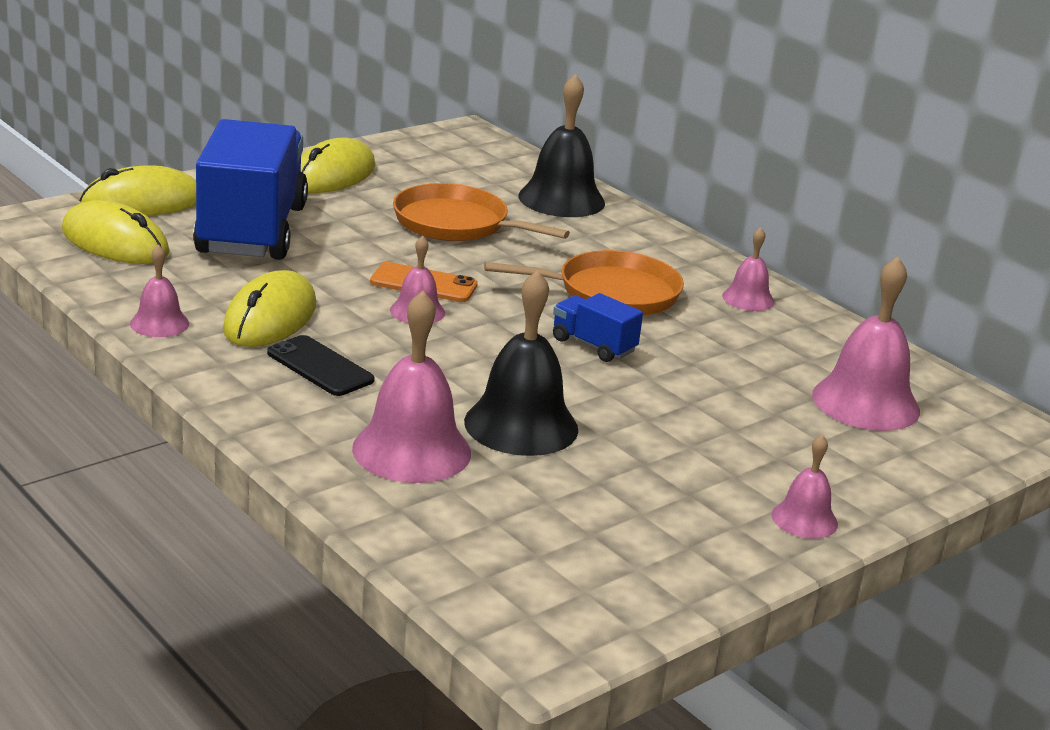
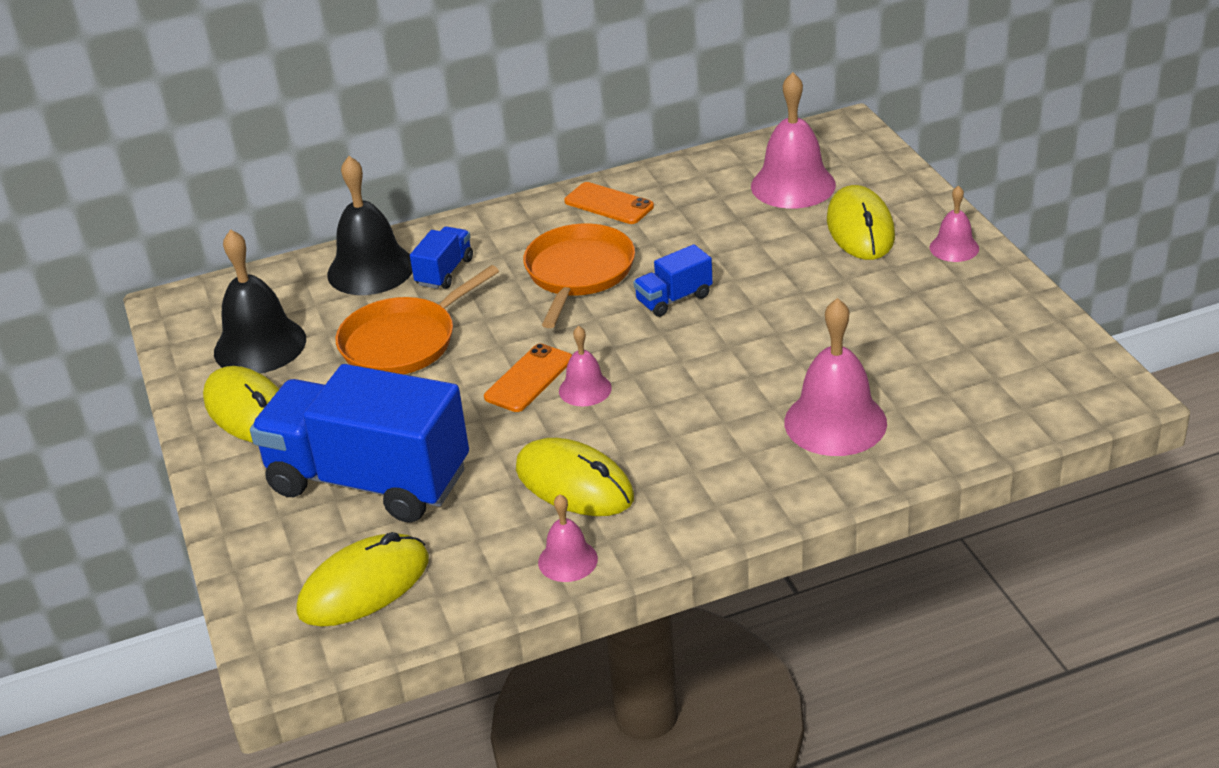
camera: 65 degrees left, 10 degrees up
yellow mouse [79,165,196,216] -> yellow mouse moved to [827,185,895,260]
black phone [267,335,375,396] -> none
black bell [464,270,578,456] -> black bell moved to [214,229,306,373]
pink bell [722,227,775,311] -> orange phone [564,182,654,224]
none -> blue truck [410,226,473,289]

